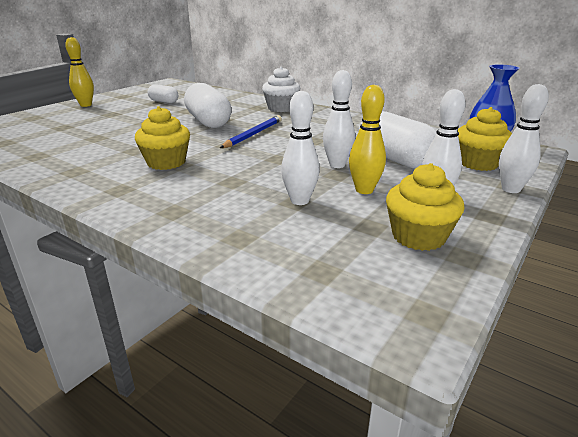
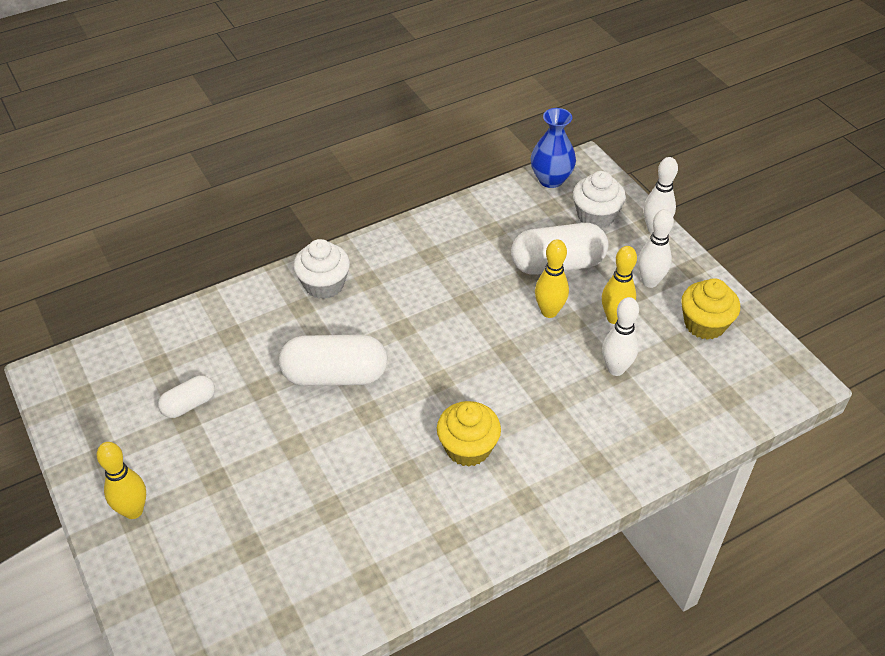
camera: 65 degrees left, 20 degrees up
blue pencil [220,115,282,148] -> none
white bowling pin [323,70,355,168] -> yellow bowling pin [535,239,569,318]
yellow cupcake [457,107,512,171] -> white cupcake [573,171,626,228]

